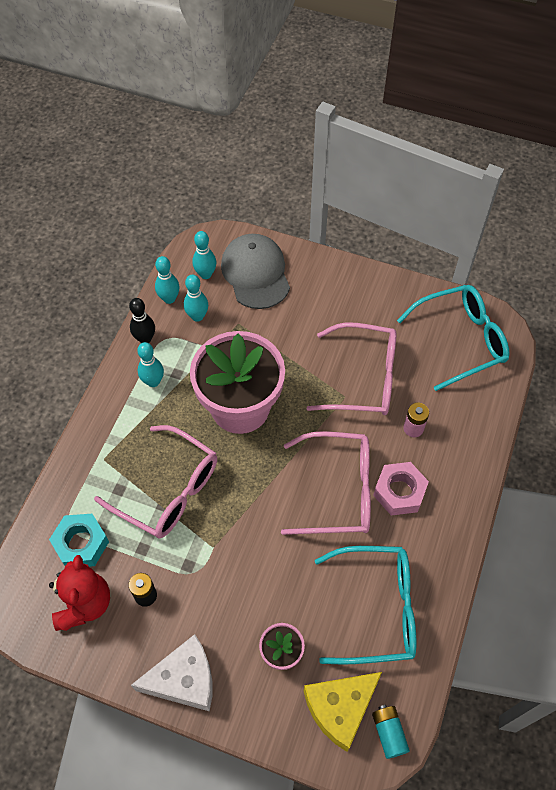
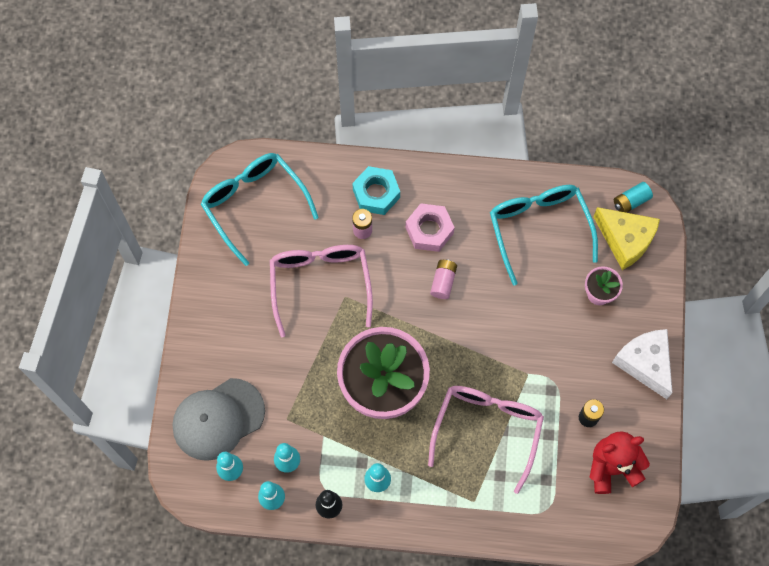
camera: 105 degrees left, 10 degrees up
turquoise nut [49,514,109,567] -> turquoise nut moved to [352,166,400,215]
pink glasses [281,431,371,535] -> pink battery [430,259,457,299]

